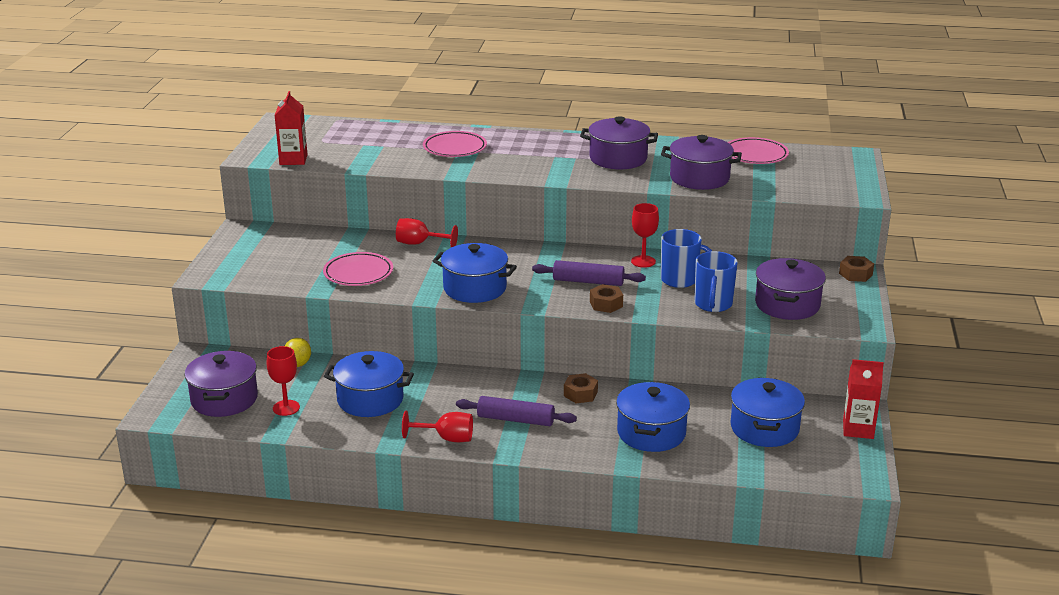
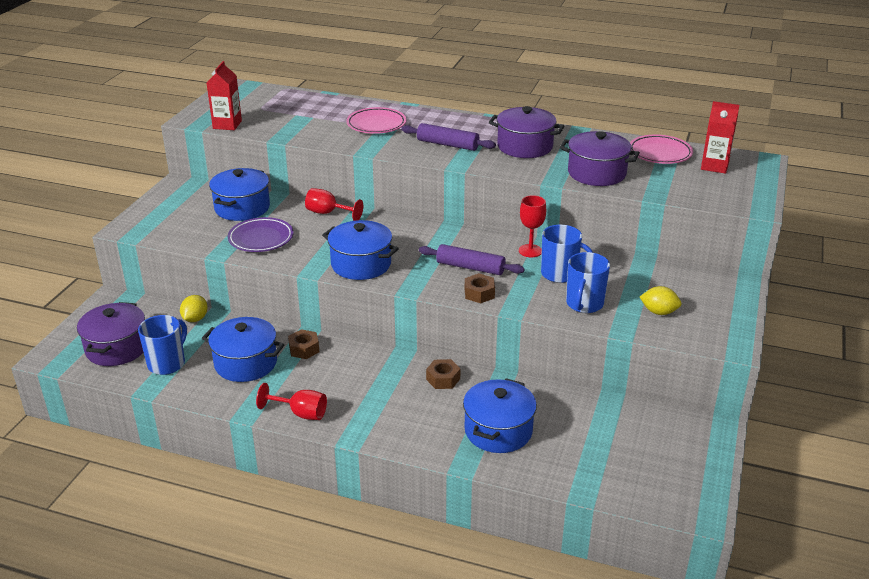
camera: 10 degrees right, 5 degrees up
red goblet [267,346,300,416] -> blue mug [138,315,187,375]
pink plate [323,252,393,286] -> purple plate [228,217,294,252]
purple rolling pin [456,396,577,426] -> purple rolling pin moved to [401,123,496,151]
blue pot [731,377,805,447] -> blue pot moved to [209,168,270,221]
purple pot [755,258,826,320] -> yellow lemon [640,286,681,315]
brown nut [839,256,874,282] -> brown nut moved to [288,329,319,359]
red carton [843,359,884,439] -> red carton moved to [701,101,739,174]

